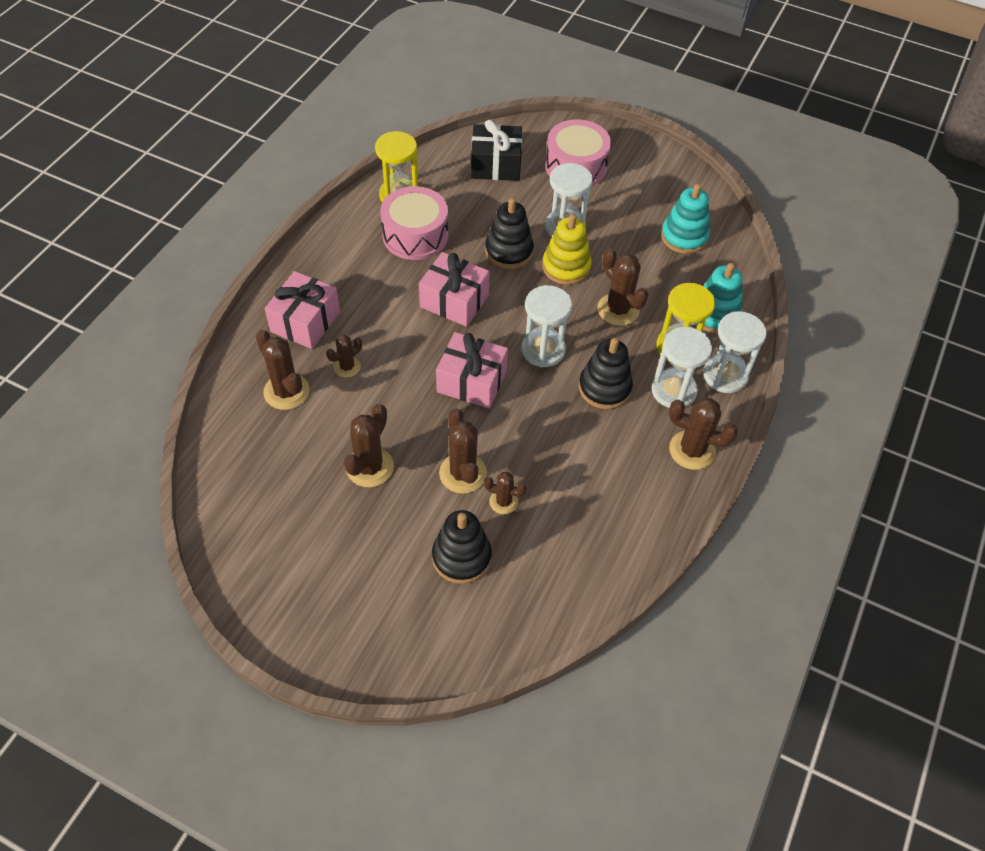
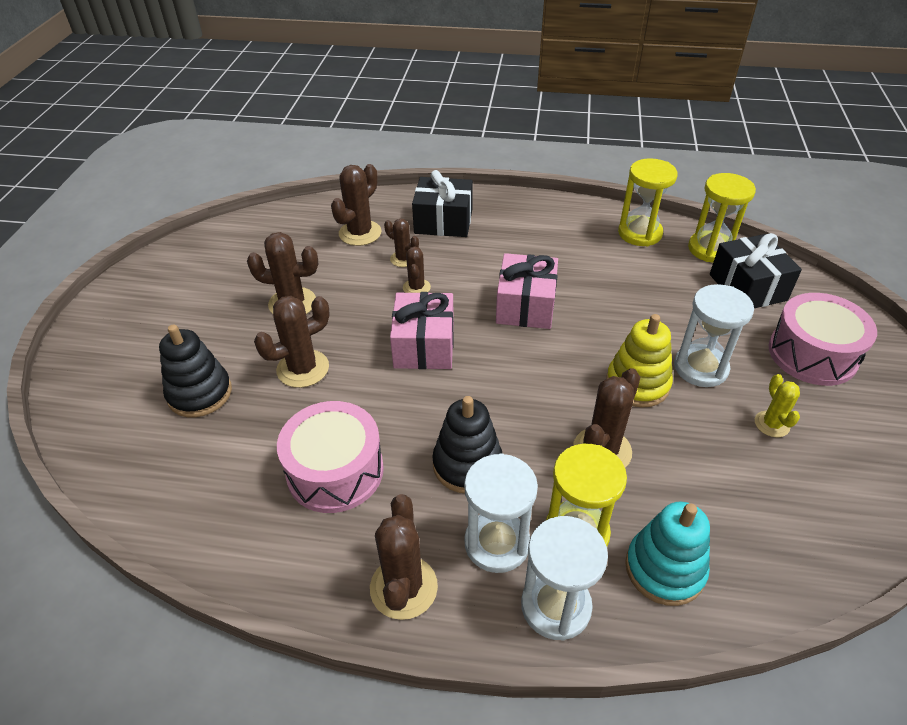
camera: 75 degrees right, 10 degrees down
pink gift [265,271,340,349] -> black gift [412,170,473,237]
pink drum [380,186,448,260] -> pink drum moved to [277,401,384,513]
brown cactus [484,472,527,514] -> brown cactus moved to [403,246,431,293]
black stacking toy [485,198,534,269] -> none
white hourglass [521,285,572,367] -> none
turquoise stacking toy [661,184,710,254] -> none
none -> yellow hourglass [688,173,756,263]
none -> yellow cactus [755,374,800,437]

